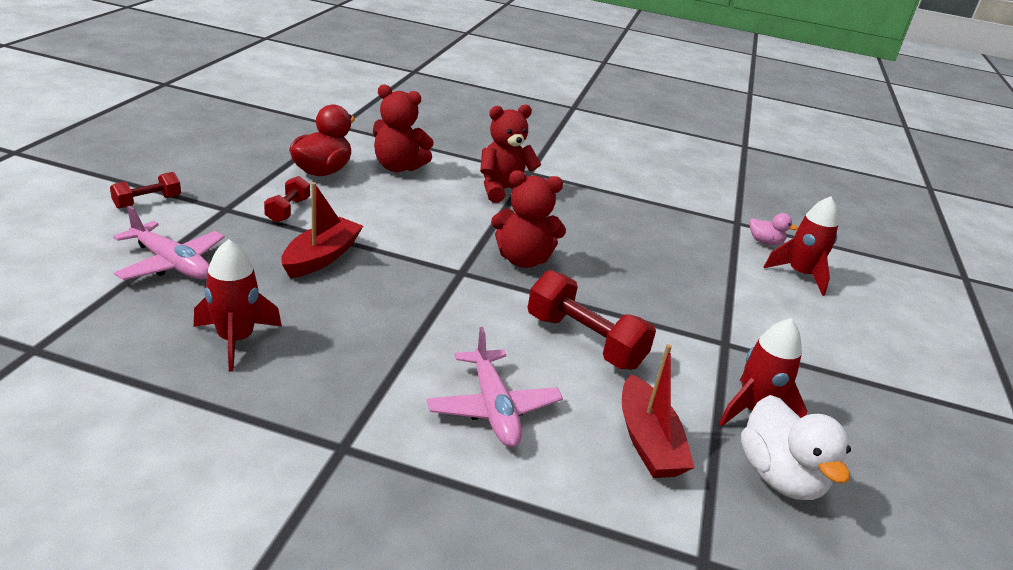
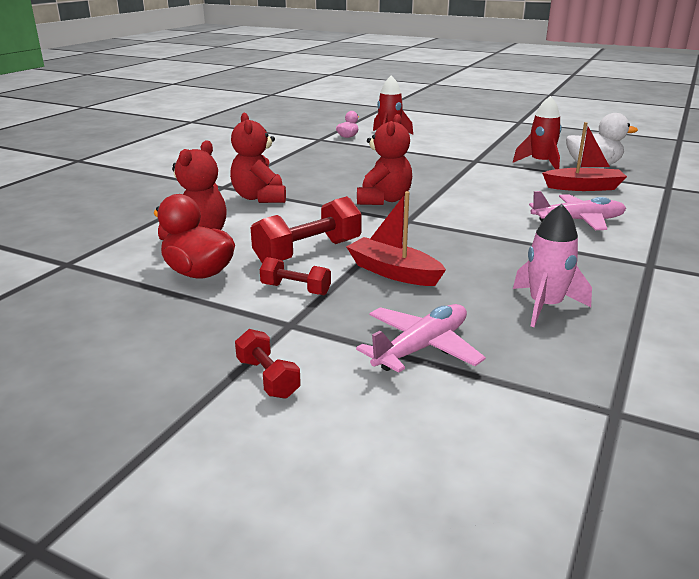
camera: 75 degrees left, 5 degrees down
red rocket [194,239,282,371] -> pink rocket [513,204,592,327]
red dumbbell [527,270,656,370] -> red dumbbell moved to [251,196,362,263]

